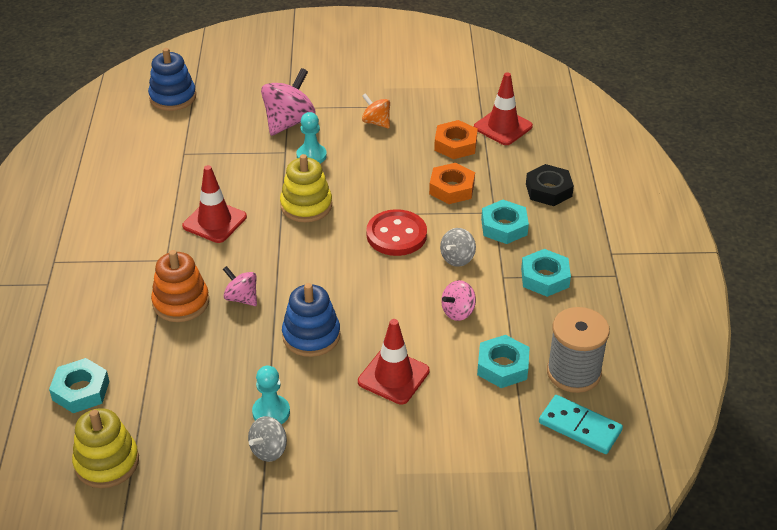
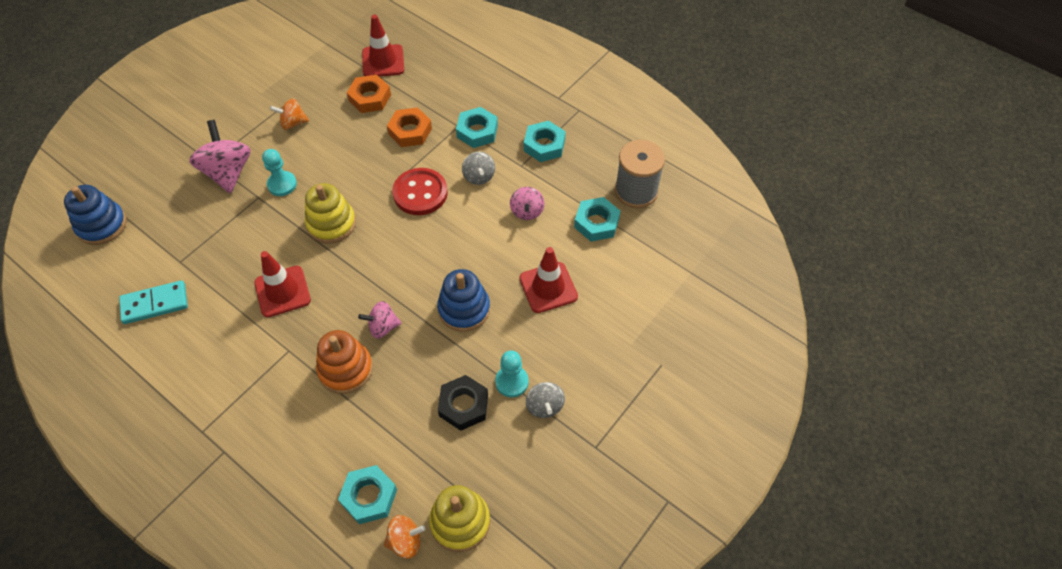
camera: 50 degrees left, 15 degrees up
black nut [526,164,574,206] -> black nut moved to [438,375,488,431]
turquoise domino [539,395,623,454] -> turquoise domino moved to [119,280,188,324]
none -> orange spinning top [384,515,425,558]

